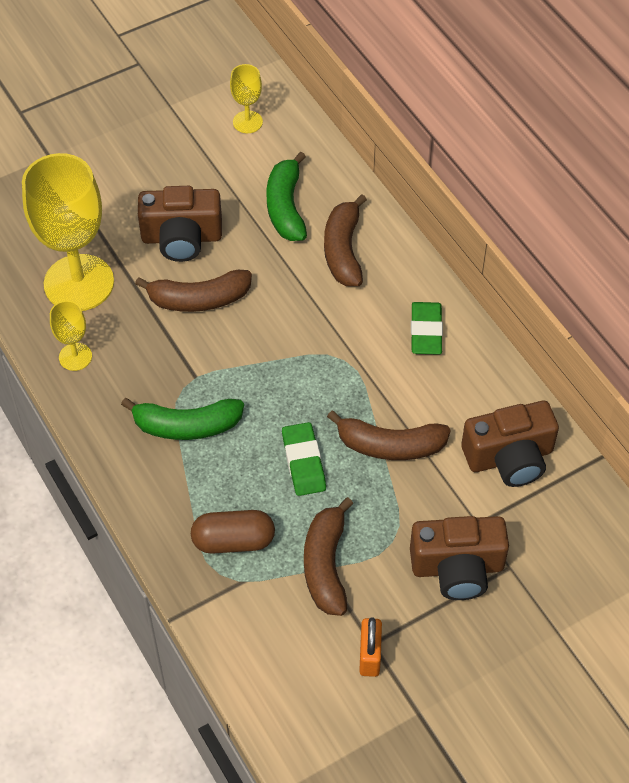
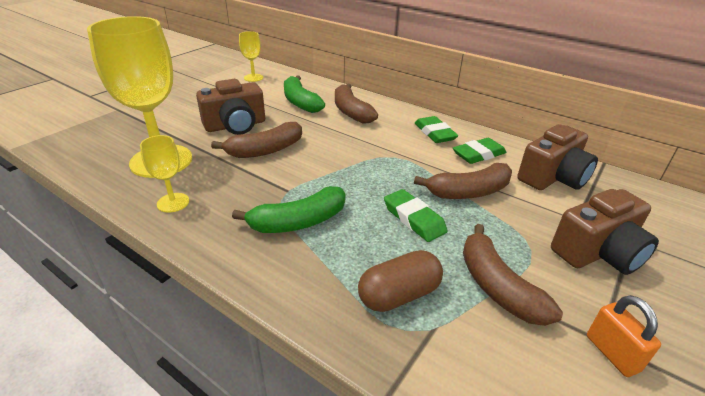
camera: 25 degrees left, 20 degrees down
none -> green eraser [453,138,507,164]

